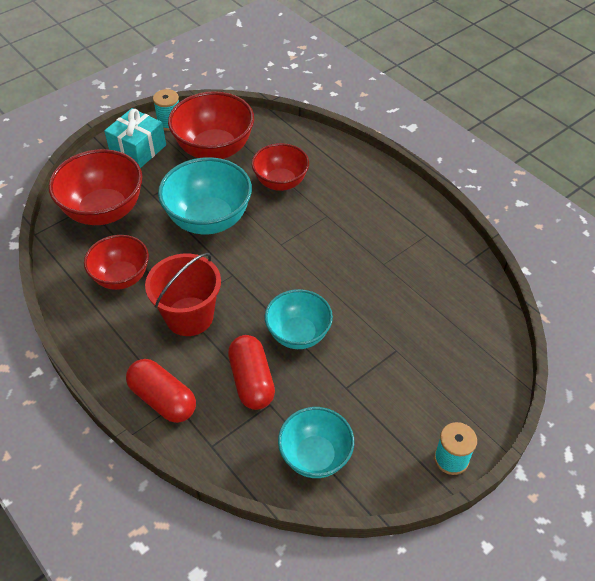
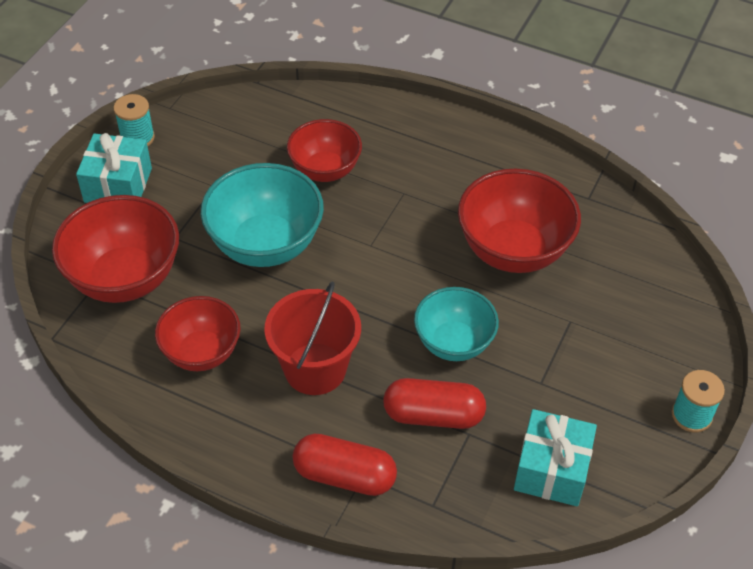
camera: 25 degrees left, 0 degrees up
red bowl [168,91,254,159] -> red bowl moved to [458,169,581,273]
red capsule [228,335,275,410] -> red capsule turned 45 degrees counterclockwise [383,378,486,429]
turquoise bowl [278,407,354,478] -> turquoise gift [514,409,597,506]

